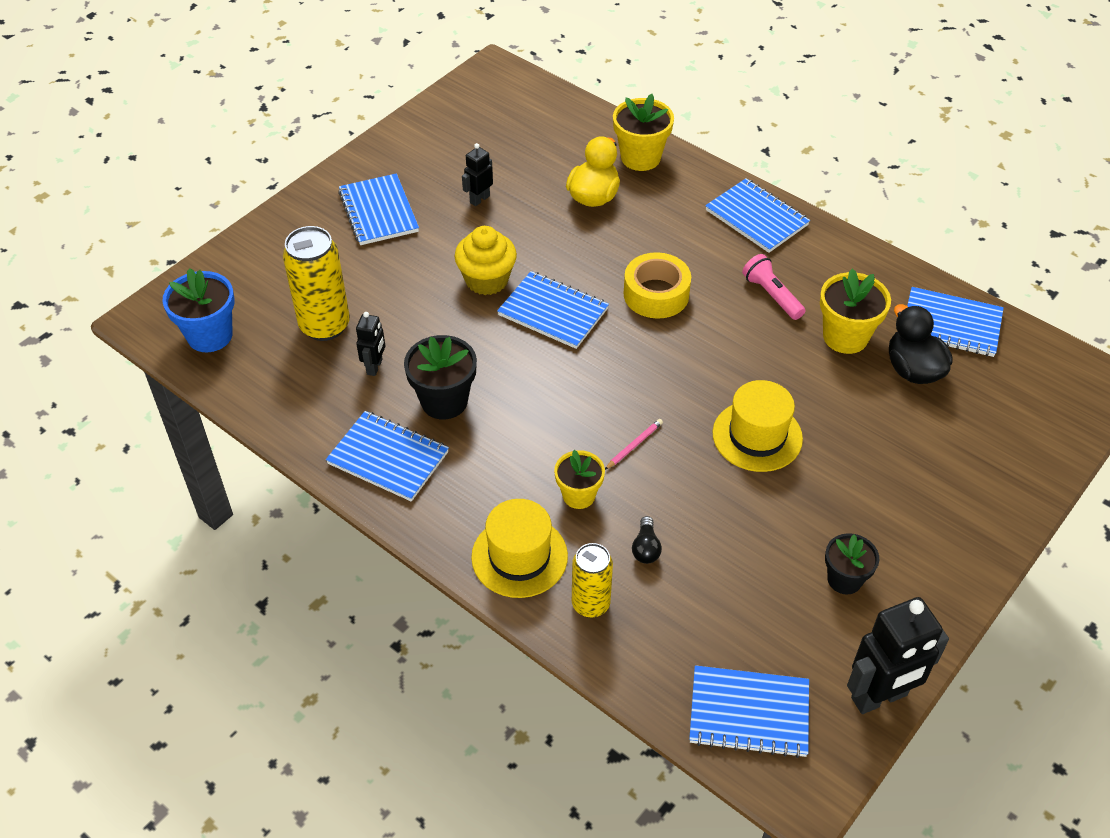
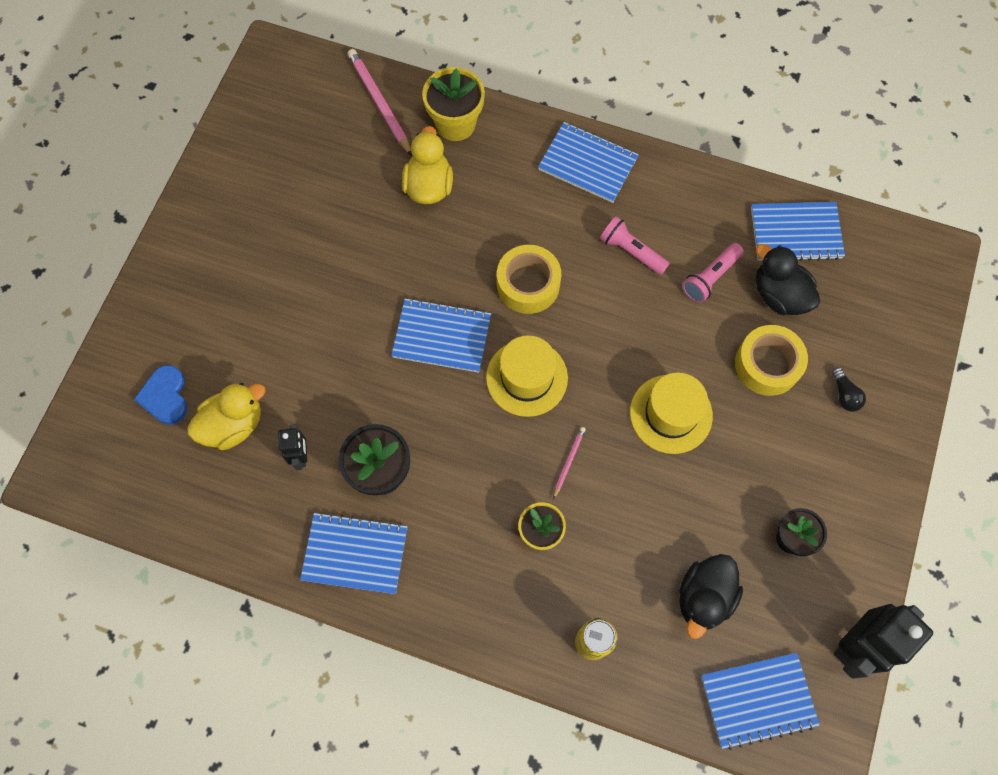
camera: 20 degrees left, 20 degrees up
blue flower pot [162,268,234,352] -> none
yellow can [283,226,350,341] -> yellow duck [187,383,265,450]
blue notebook [338,173,419,245] -> none
yellow cupcake [454,226,517,295] -> none
black robot [462,143,493,206] -> none
yellow hat [471,499,568,598] -> yellow hat moved to [486,335,568,417]
black light bulb [632,516,662,564] -> black light bulb moved to [832,367,866,412]
yellow flower pot [820,268,891,354] -> pink flashlight [682,243,744,303]
none -> blue heart [134,365,187,425]
none -> pink pencil [347,49,412,156]
none -> black duck [679,554,743,639]
none -> yellow tape [735,325,808,396]

